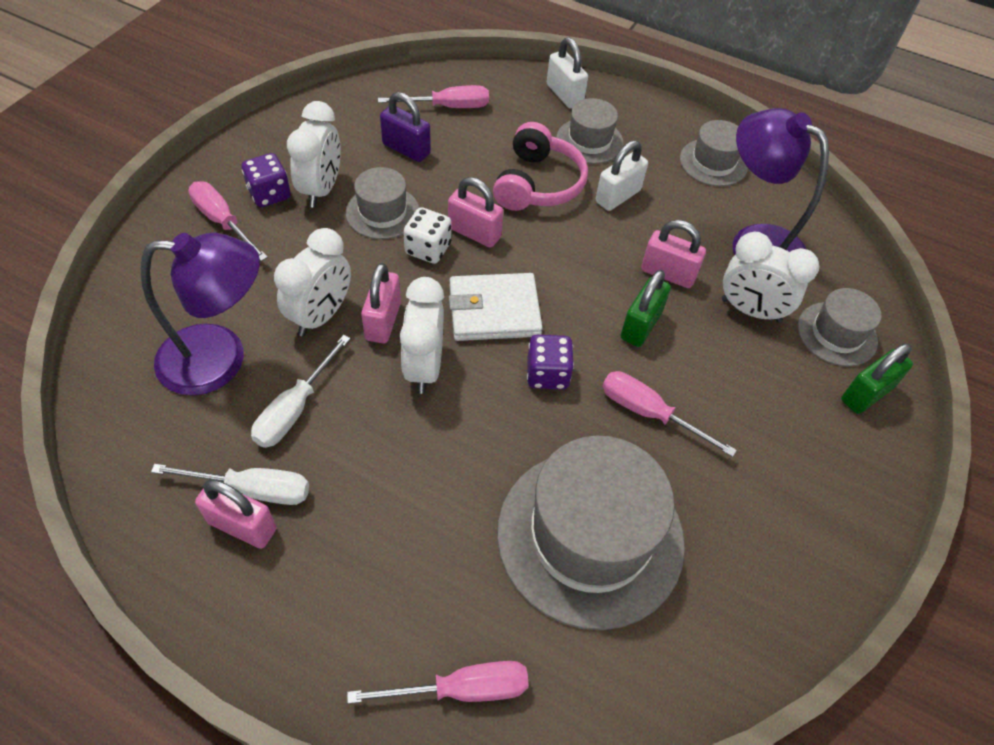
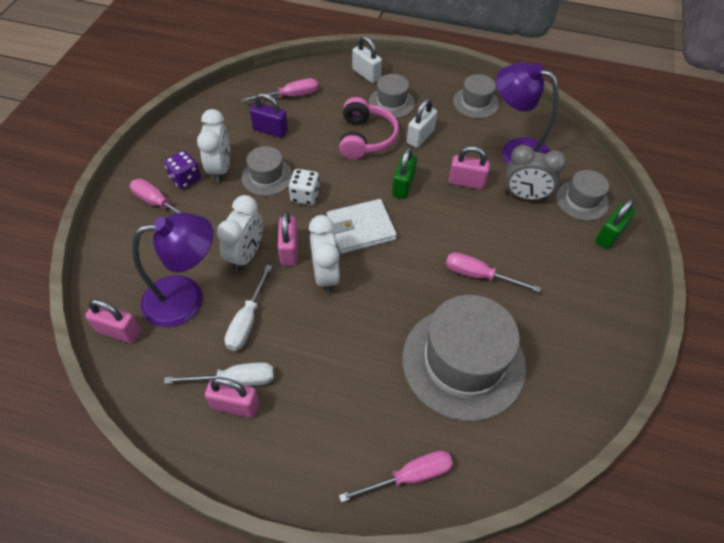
camera: 10 degrees left, 0 degrees up
pink padlock [448,177,503,248] -> pink padlock moved to [85,299,141,343]
purple dice [527,335,574,390] -> none
green padlock [621,270,671,347] -> green padlock moved to [392,147,417,199]
white clock [722,232,819,323] -> grey clock [505,145,567,201]

